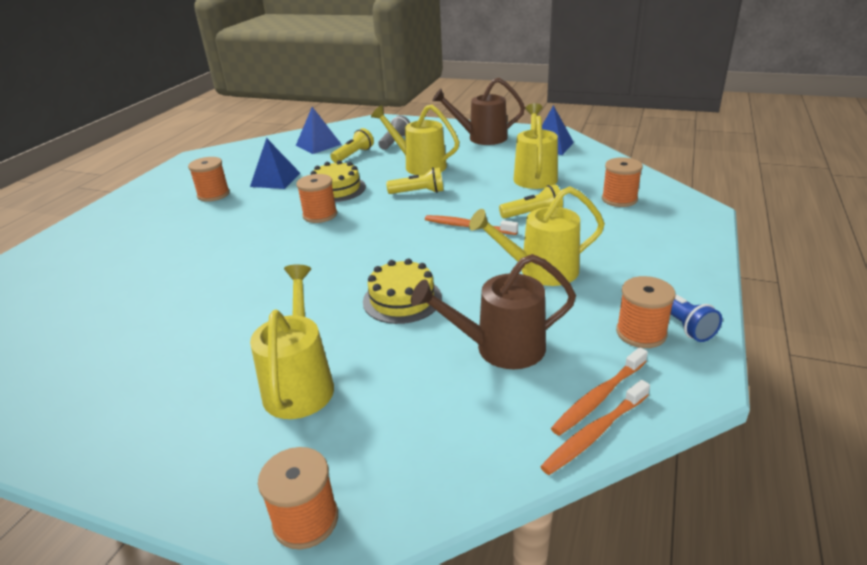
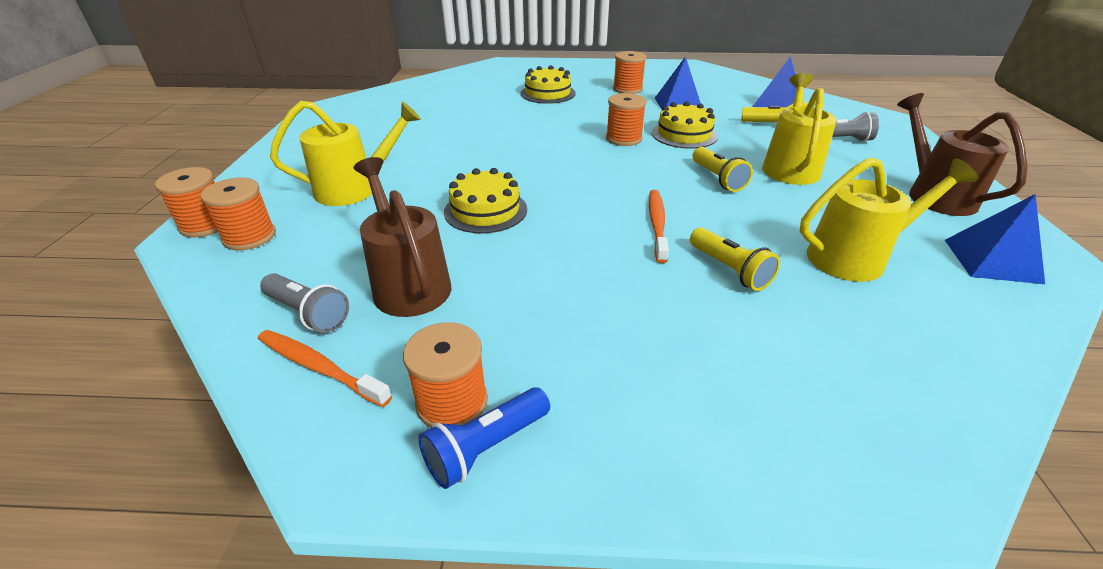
camera: 70 degrees right, 5 degrees up
yellow watering can [469,186,605,286] -> none
orange toothbrush [540,380,650,475] -> none
orange spool [602,157,643,207] -> orange spool moved to [200,178,276,250]
none -> grey flashlight [260,273,349,333]
none -> yellow cake [520,65,576,104]

